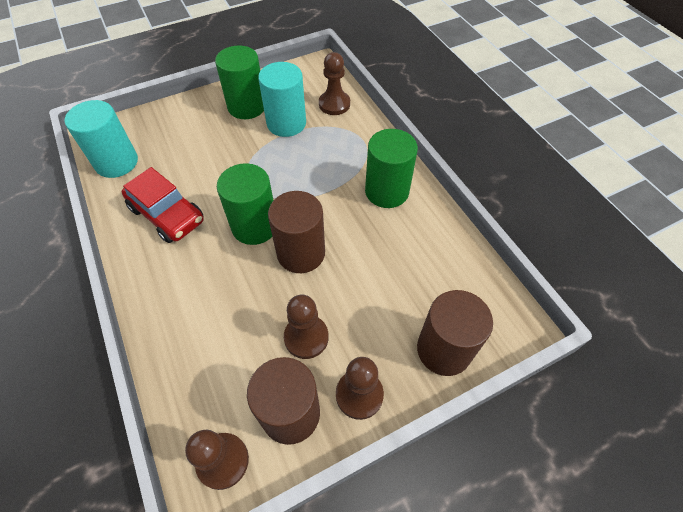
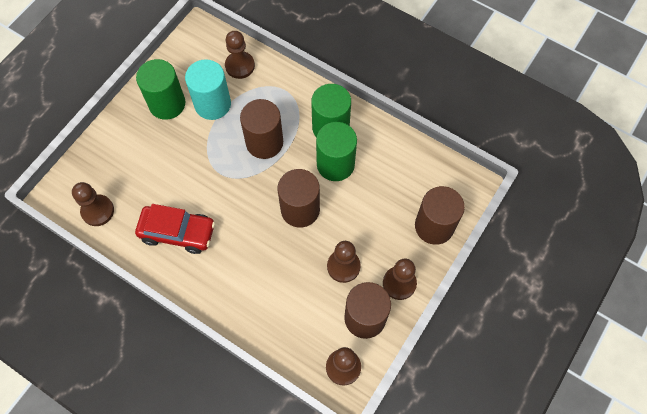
camera: 30 degrees left, 10 degrees up
turquoise cylinder [65,100,138,178] -> brown pawn [72,182,114,226]
green cylinder [217,163,274,245] -> green cylinder moved to [316,122,357,181]
none -> brown cylinder [240,99,283,159]

